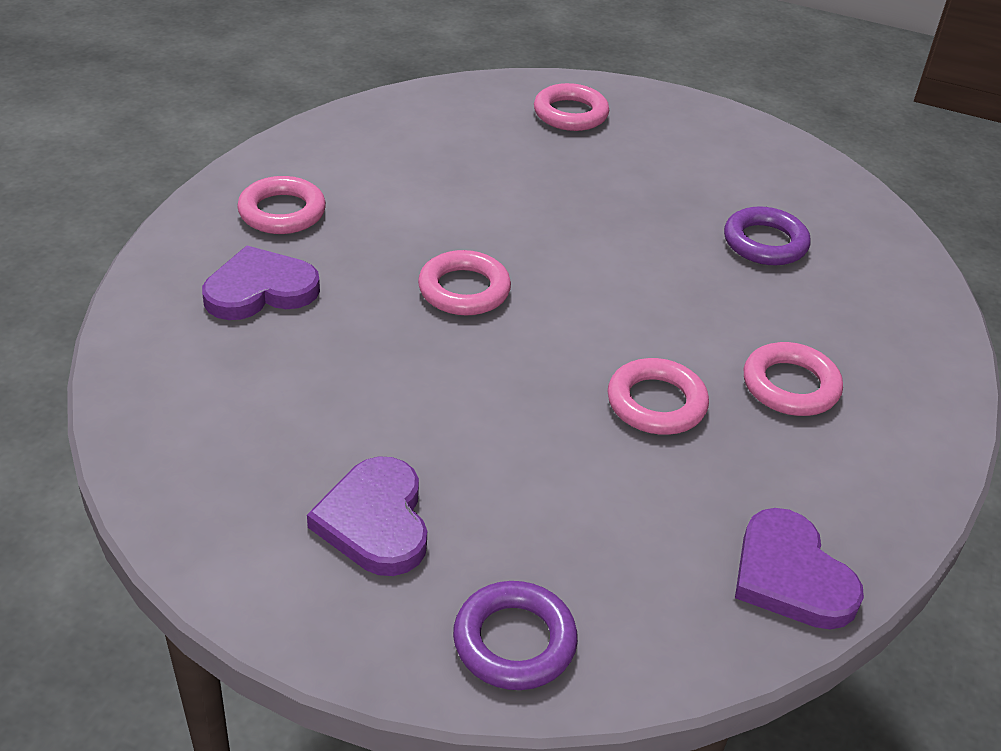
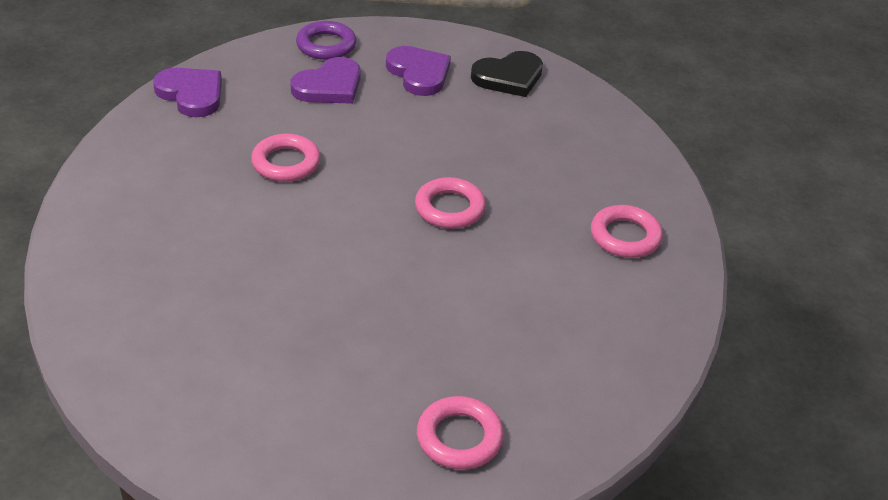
camera: 160 degrees right, 0 degrees up
purple heart [202,246,320,320] -> purple heart moved to [290,57,360,104]
purple ring [724,206,810,265] -> none
pink ring [744,342,843,416] -> none
none -> black heart [471,51,543,97]

